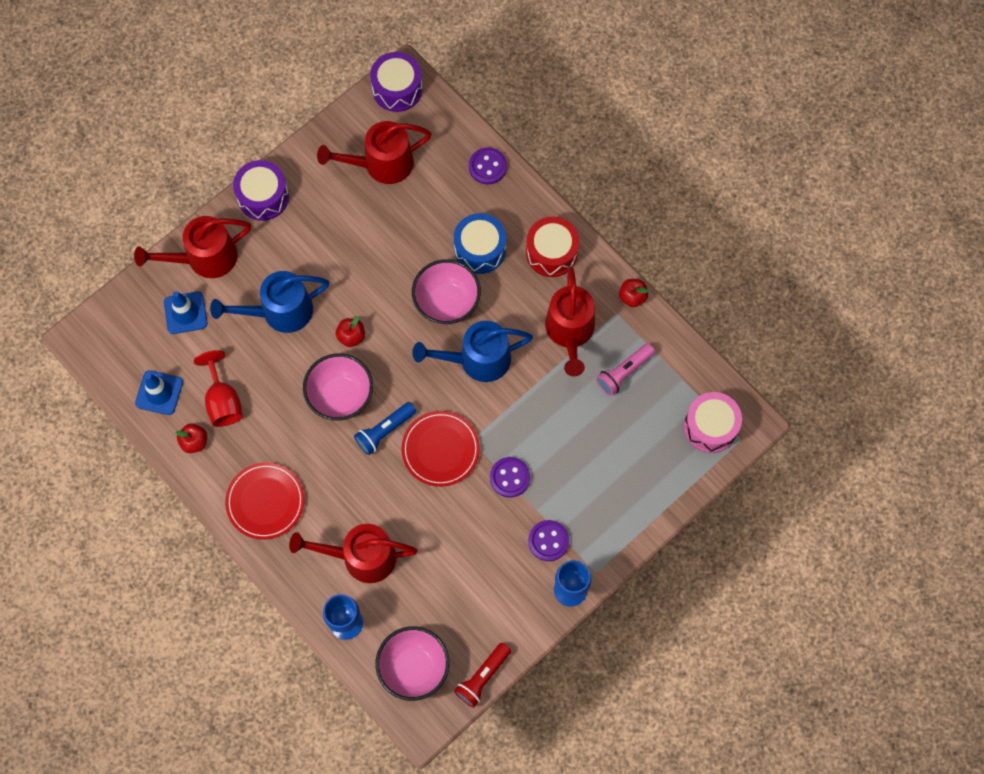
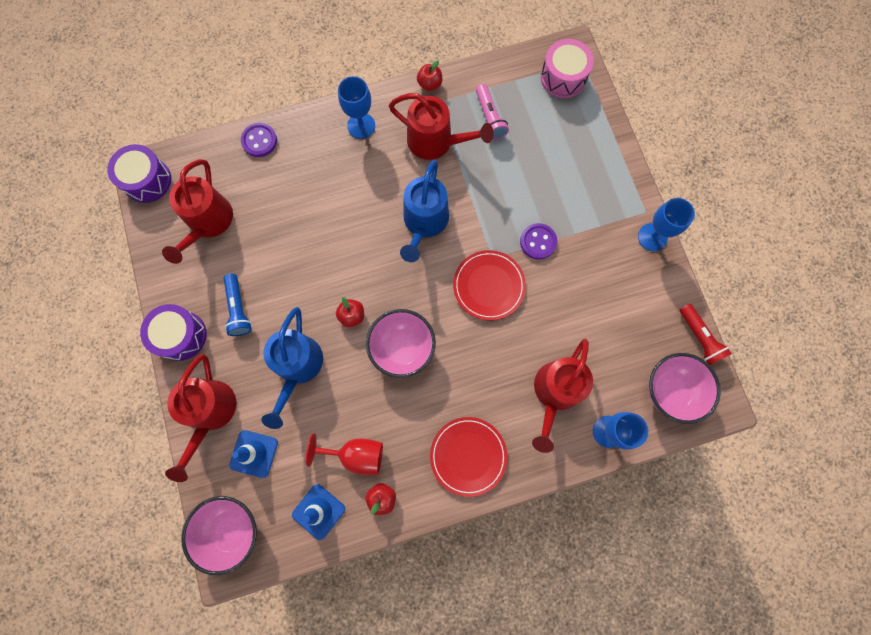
camera: 65 degrees left, 5 degrees up
blue flashlight [354,402,416,455] -> blue flashlight moved to [223,274,252,336]
pink bowl [412,259,481,325] -> pink bowl moved to [181,496,257,575]
blue drum [454,213,506,274] -> none
red drum [526,217,579,277] -> blue goblet [338,76,375,139]
purple button [528,520,569,561] -> none

